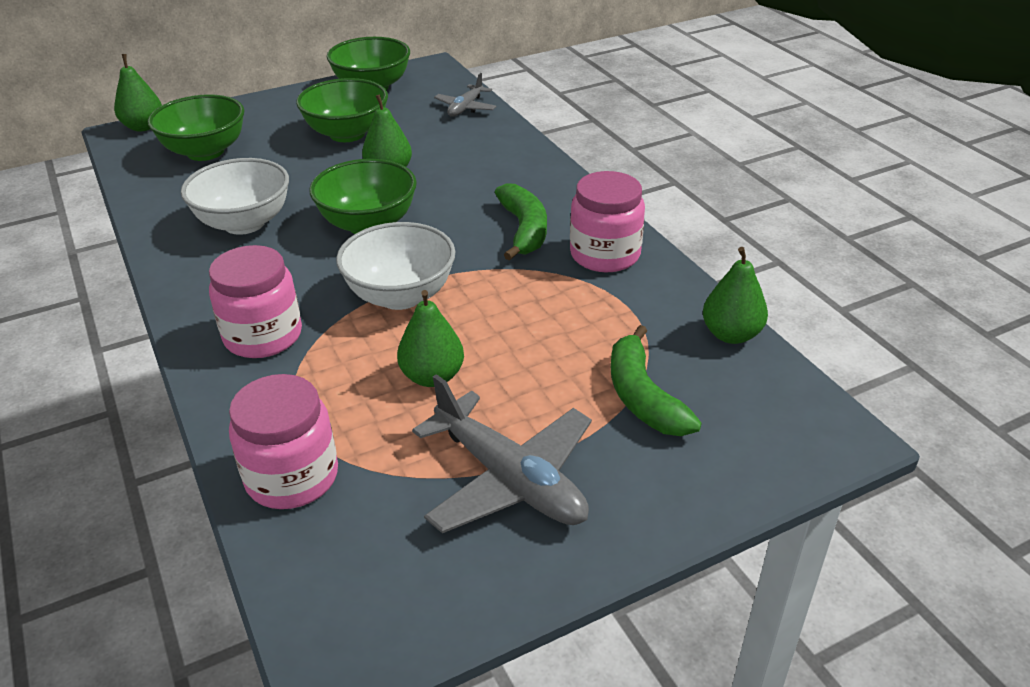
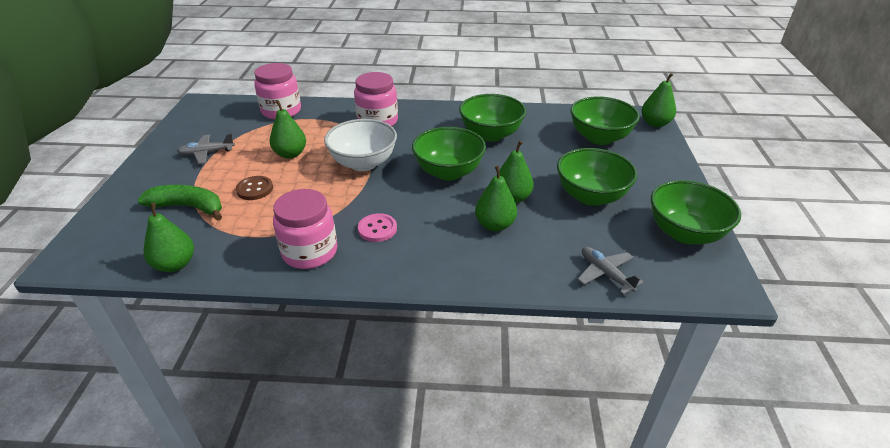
camera: 120 degrees right, 0 degrees up
white bowl [181,158,289,235] -> green bowl [459,94,526,142]
grey plane [412,374,592,533] -> grey plane [177,134,235,164], size x0.55
green banana [495,183,547,261] -> pink button [358,213,397,242]
none -> brown button [236,176,273,200]
none -> green pear [475,166,517,231]

